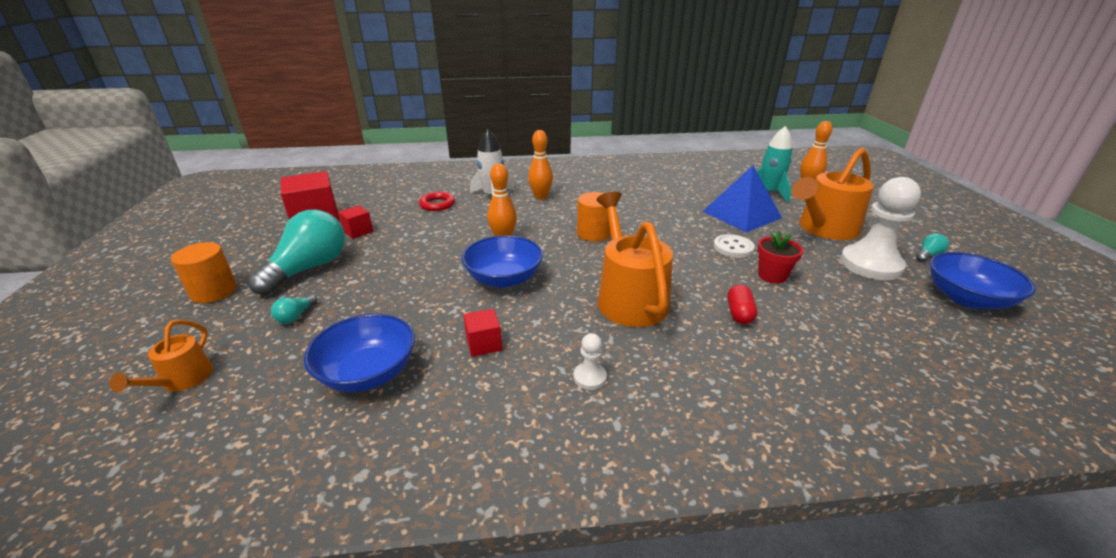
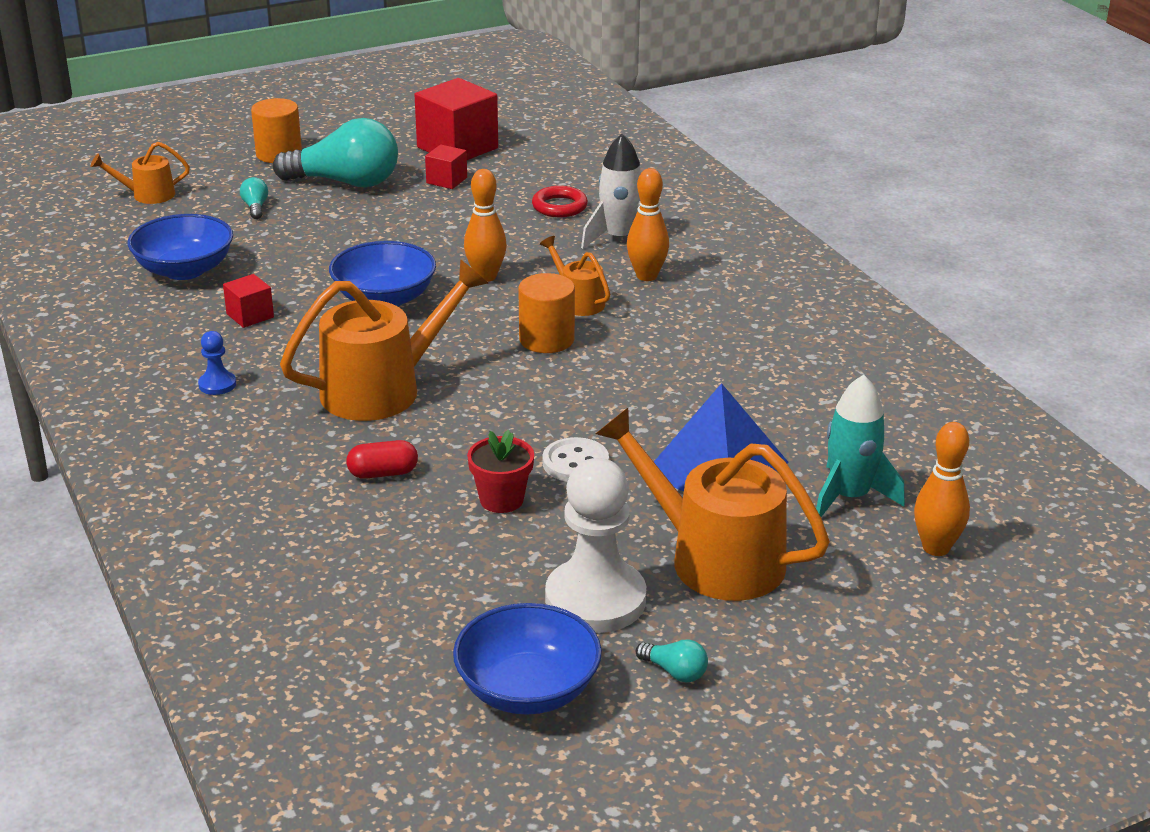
camera: 70 degrees right, 0 degrees up
turquoise light bulb [271,295,317,324] -> turquoise light bulb turned 75 degrees clockwise [240,177,268,219]
white pawn [573,333,607,390] -> blue pawn [198,331,236,395]
none -> orange watering can [540,236,610,316]

